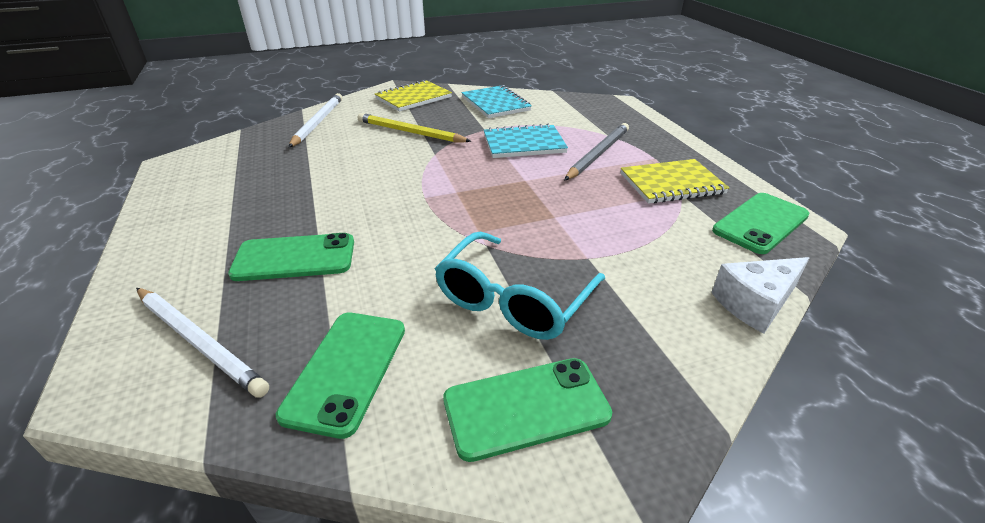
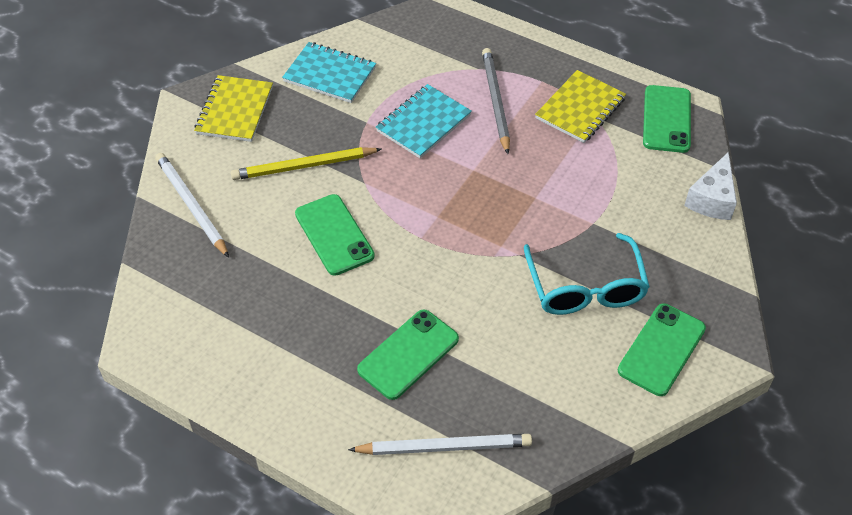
camera: 40 degrees left, 15 degrees up
green phone [276,313,405,439] -> green phone moved to [295,194,375,276]

